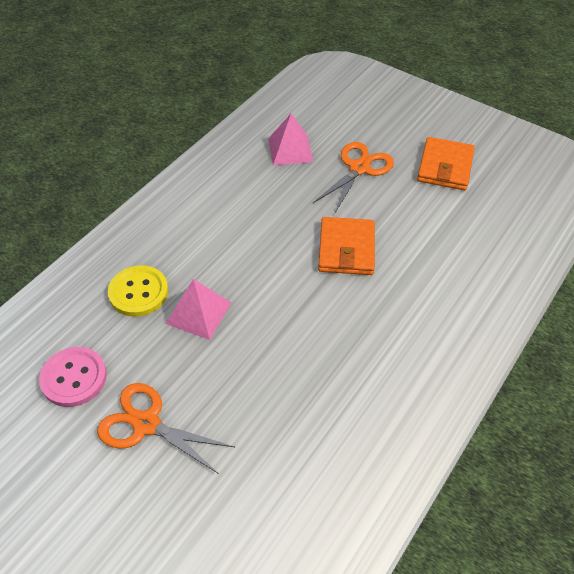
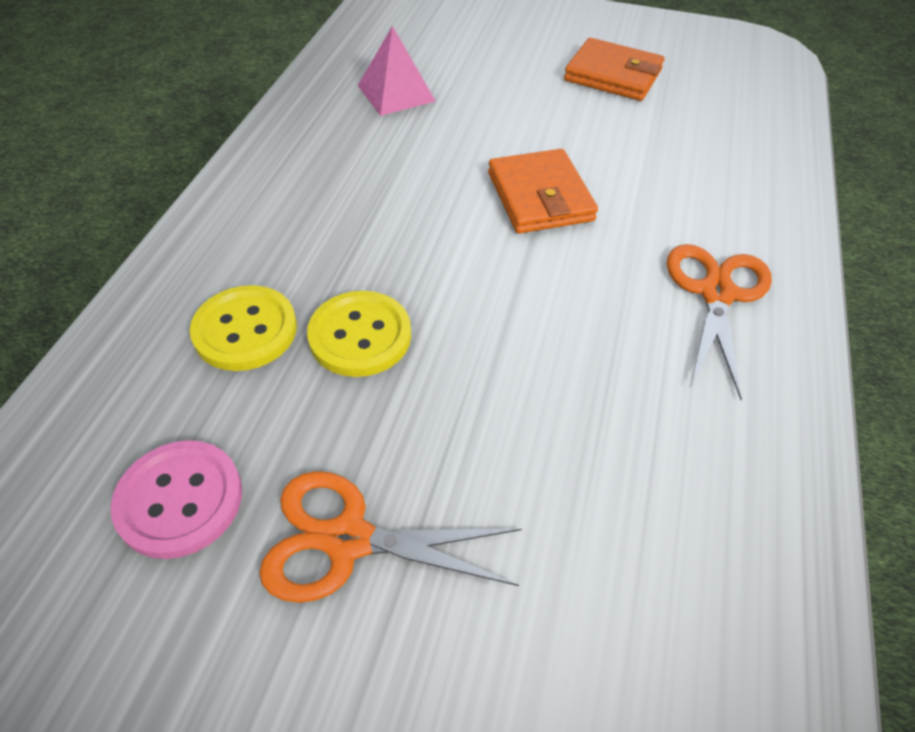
camera: 20 degrees left, 0 degrees up
pink pyramid [166,279,231,340] -> yellow button [307,291,411,377]
orange scissors [313,142,394,213] -> orange scissors moved to [667,244,772,400]
orange wallet [417,137,475,190] -> orange wallet turned 60 degrees counterclockwise [564,38,664,101]

